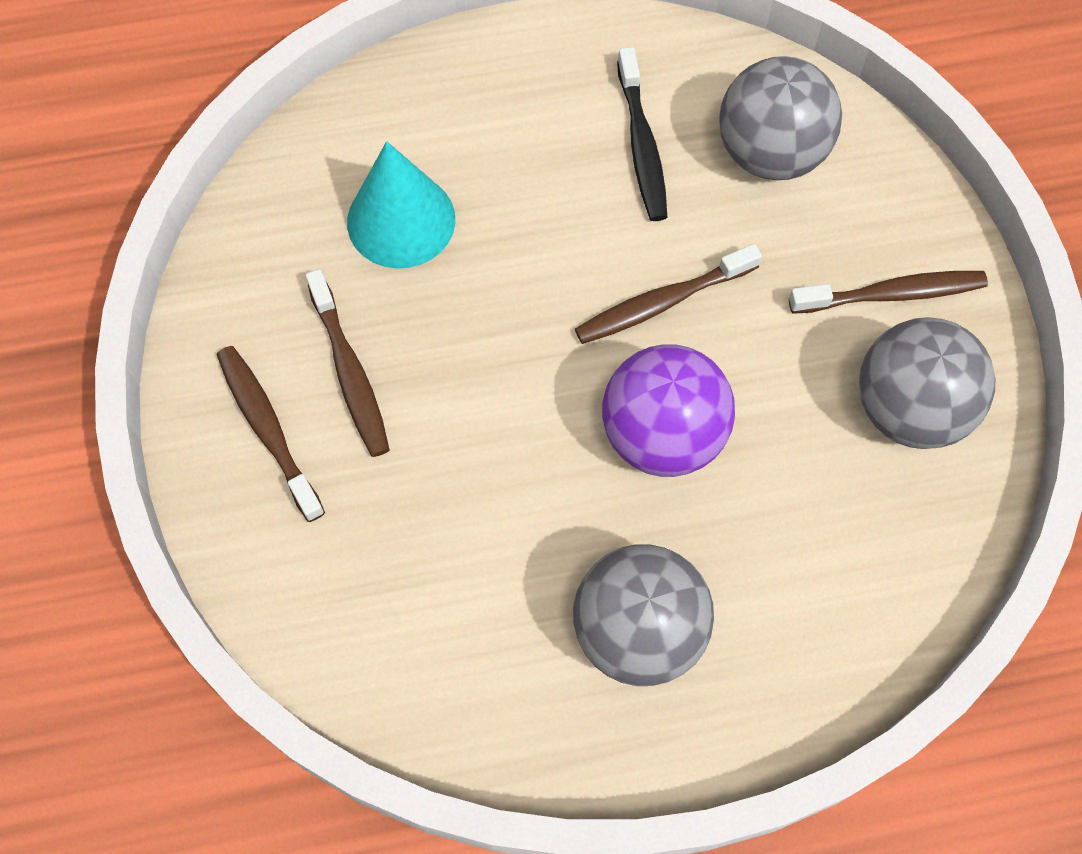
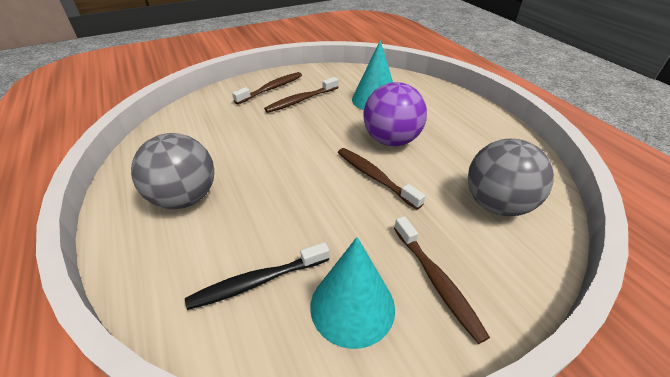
camera: 75 degrees right, 25 degrees down
purple ball [602,344,735,477] -> purple ball moved to [363,82,427,146]
black toothbrush [617,47,667,221] -> black toothbrush moved to [185,242,329,310]
grey ball [859,317,995,449] -> turquoise cone [310,237,395,349]

